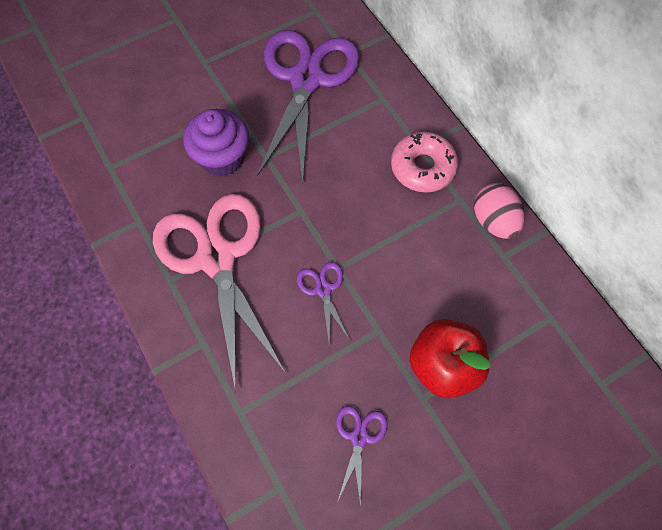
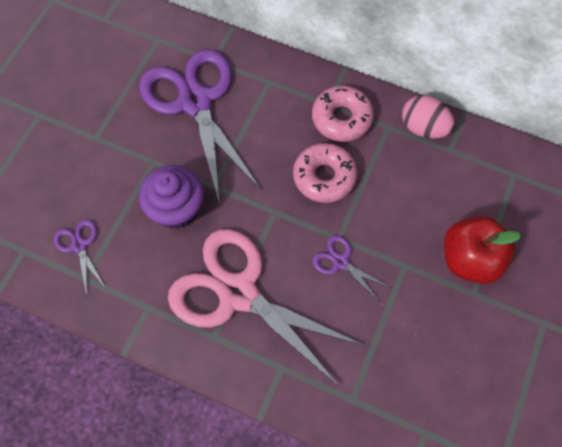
camera: 35 degrees left, 0 degrees up
purple scissors [336,406,388,507] -> purple scissors moved to [54,219,105,295]
none -> pink donut [293,143,358,203]

